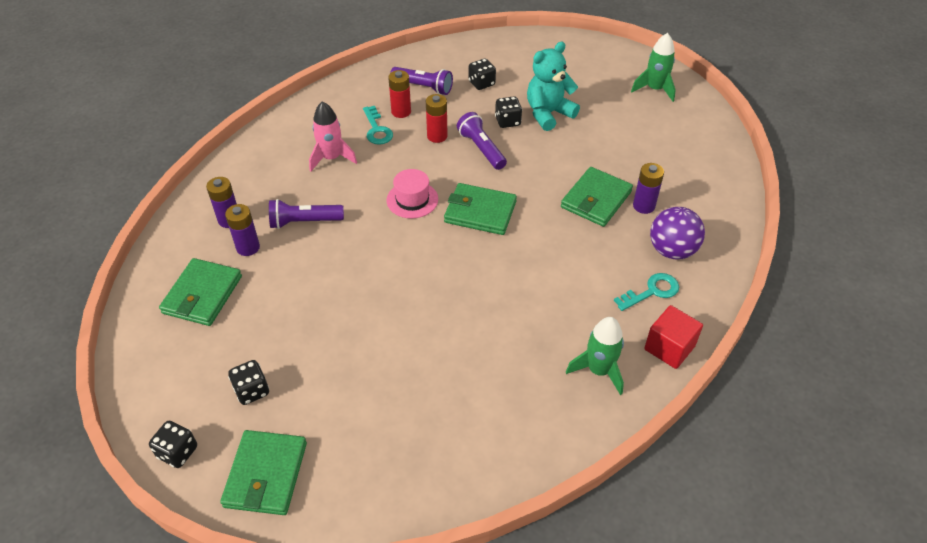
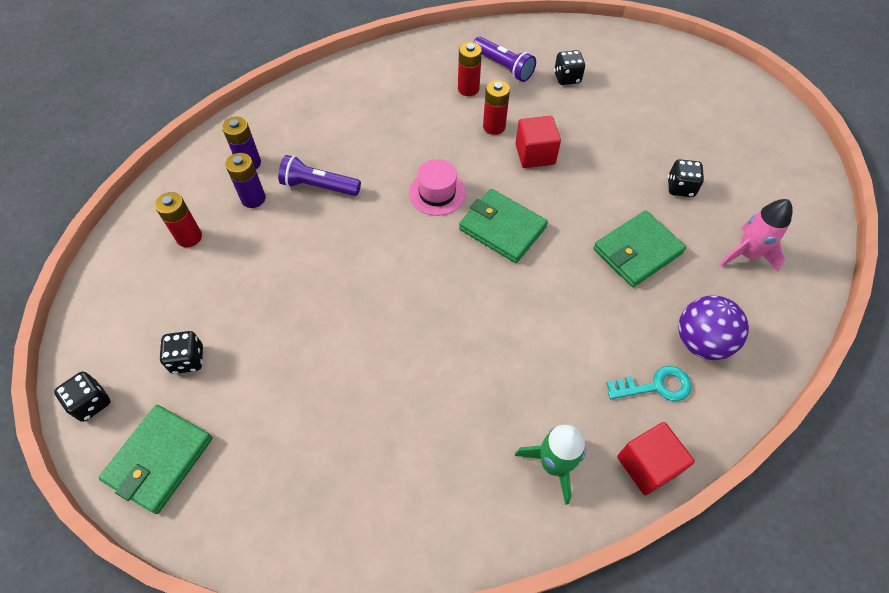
camera: 20 degrees right, 10 degrees up
green wallet [159,258,242,326] -> red battery [155,192,202,247]
pink rocket [309,101,357,171] -> pink rocket moved to [719,199,793,271]
turquoise key [363,106,393,145] -> none
purple flashlight [457,112,507,170] -> red cube [515,116,561,168]
black dice [495,96,522,128] -> black dice moved to [668,159,704,197]
turquoise teddy bear [527,42,580,131] -> none
green rocket [631,33,676,102] -> none
purple battery [633,163,664,214] -> none

